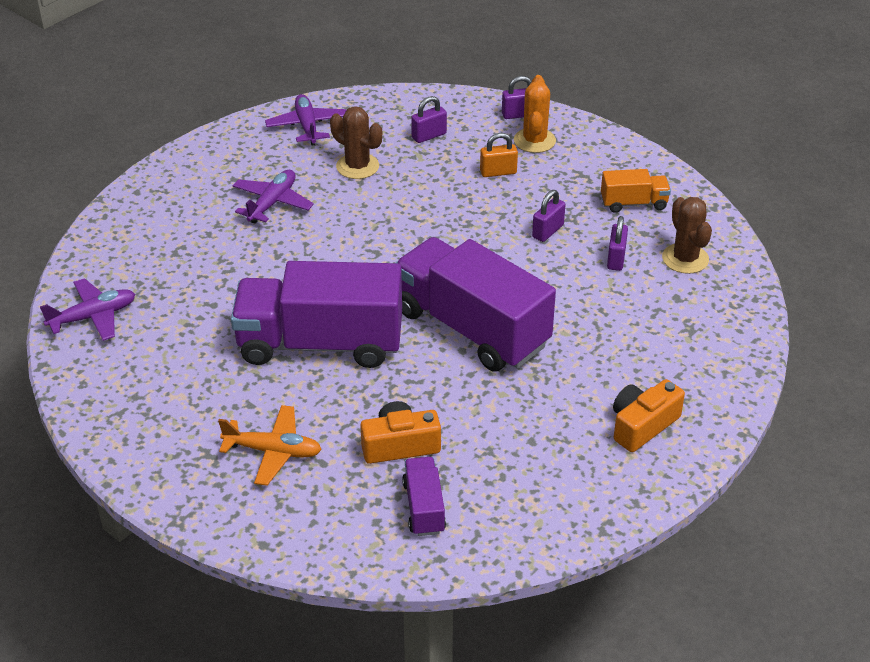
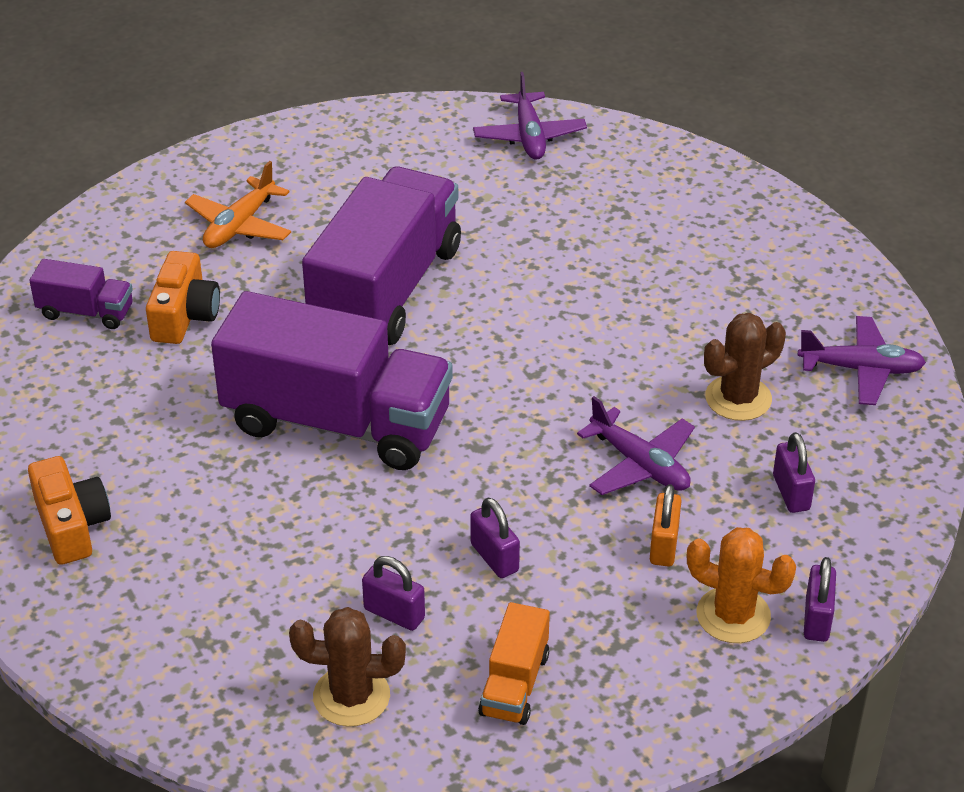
camera: 110 degrees right, 0 degrees up
purple plane [232,170,314,224] -> purple plane moved to [577,396,695,495]
purple truck [396,237,556,371] -> purple truck turned 45 degrees clockwise [211,291,453,470]

